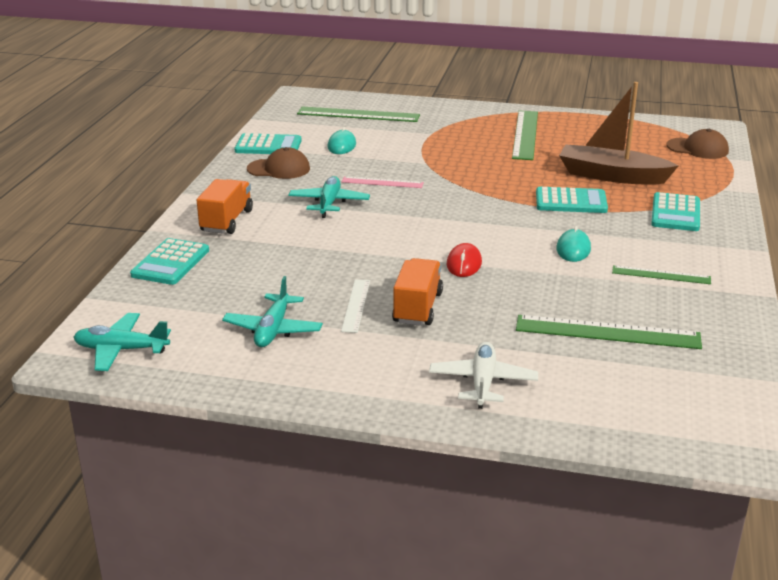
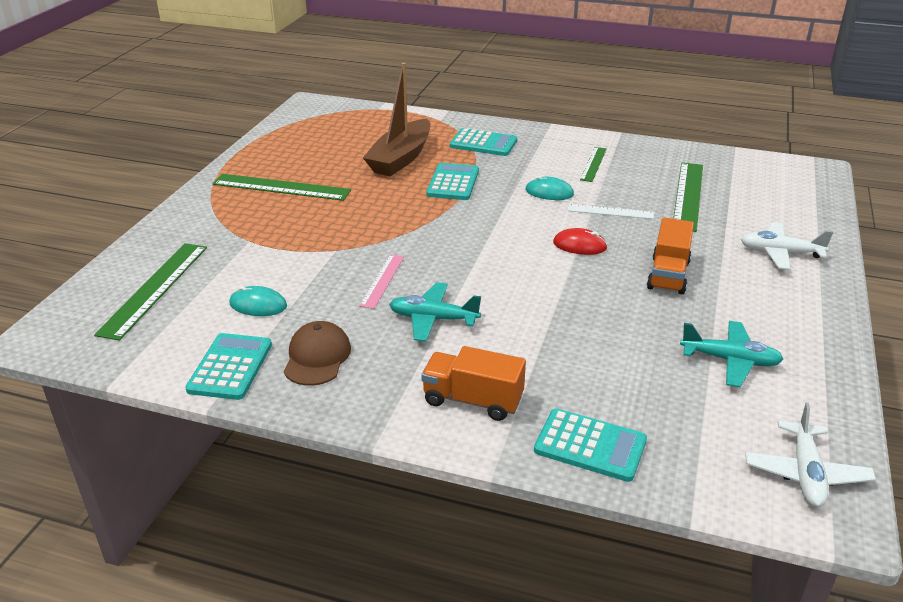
camera: 85 degrees left, 5 degrees up
turquoise plane [74,313,171,371] -> white plane [745,403,876,507]
white ruler [341,280,370,333] -> white ruler moved to [567,204,654,219]
orange truck [392,258,443,326] -> orange truck turned 90 degrees counterclockwise [647,217,694,294]
brown cap [667,129,729,159] -> none

